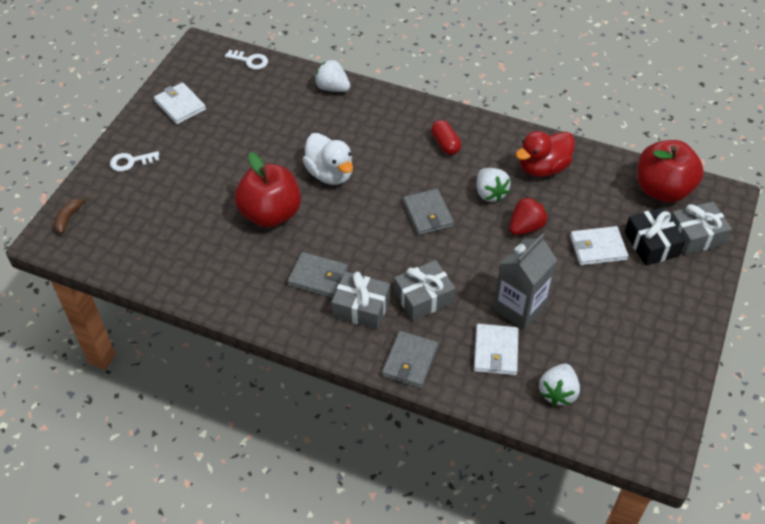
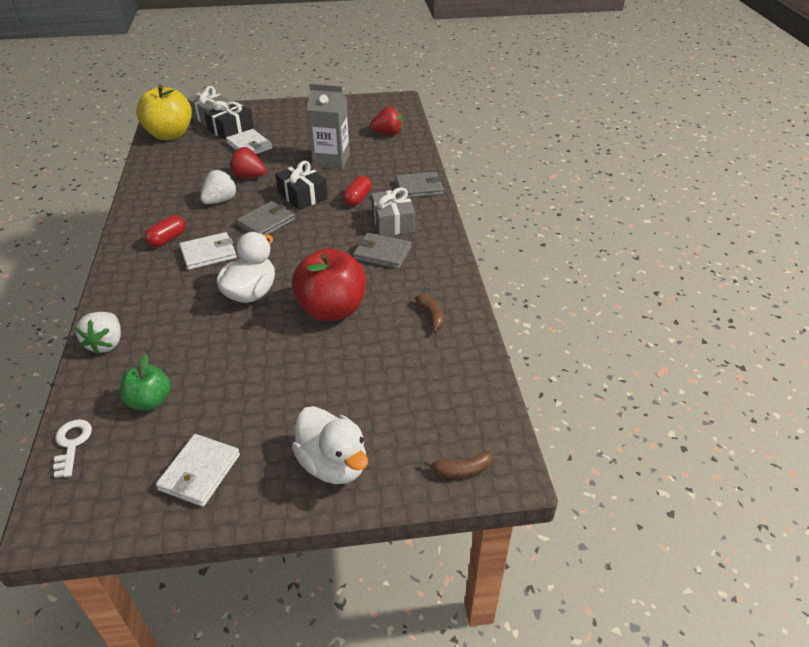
camera: 120 degrees left, 10 degrees down
white key [110,151,159,172] -> white duck [292,406,368,484]
grey wallet [287,252,348,298] -> grey wallet turned 60 degrees counterclockwise [353,233,411,269]
grey gift [394,260,455,321] -> red capsule [343,175,372,206]
white wallet [474,324,519,375] -> white wallet moved to [179,232,237,270]
red duck [515,131,575,177] -> none
white strawberry [539,363,580,406] -> red strawberry [370,106,402,135]
red apple [637,140,704,203] -> yellow apple [136,85,192,140]
none -> green apple [120,354,171,411]
none -> black gift [275,161,328,210]
none -> brown banana [415,295,444,334]

